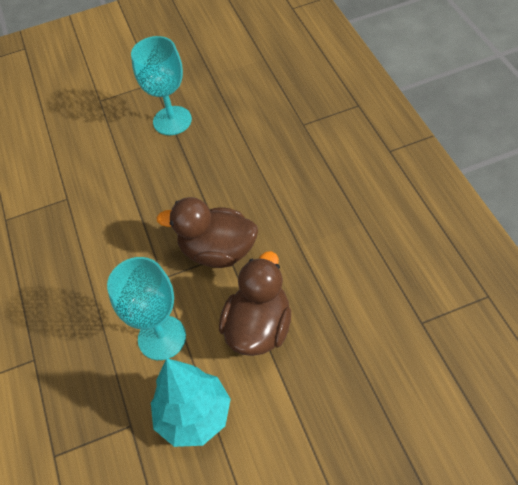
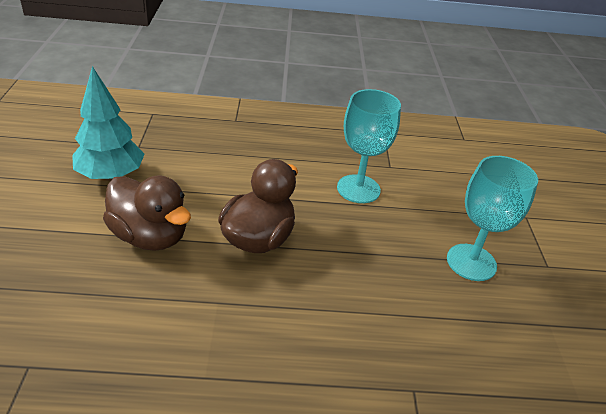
camera: 100 degrees right, 15 degrees down
turquoise goblet [107,257,186,360] -> turquoise goblet moved to [337,89,401,203]

